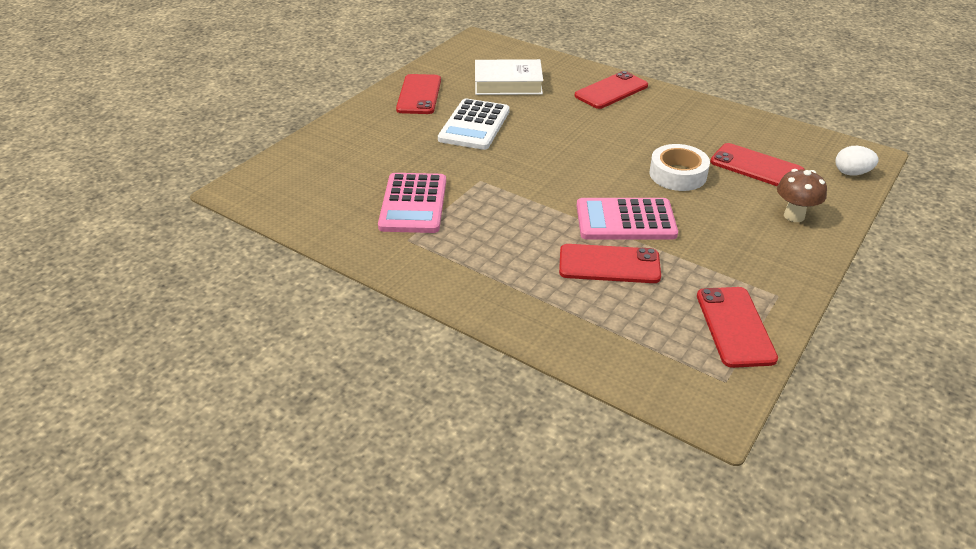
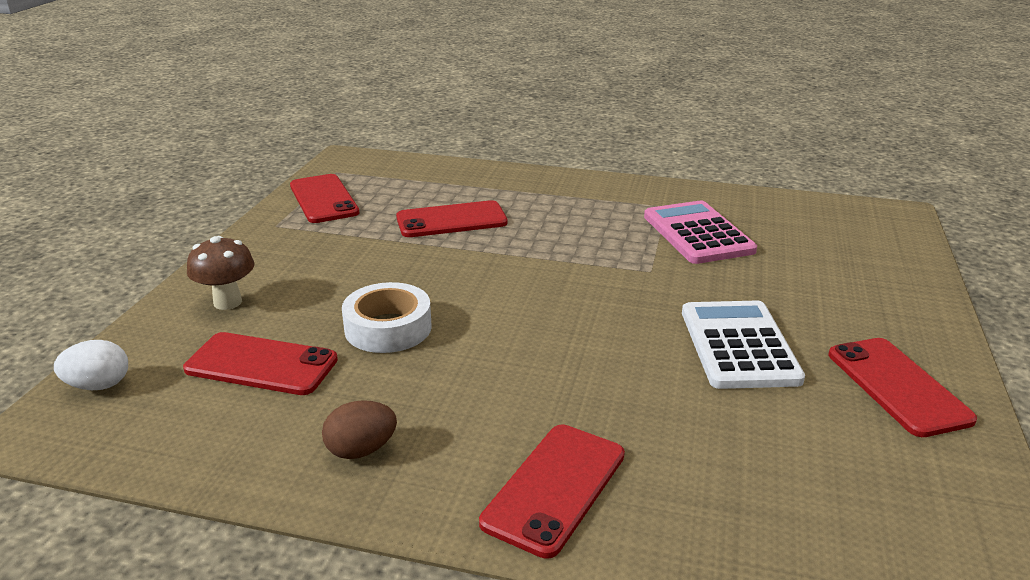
camera: 160 degrees right, 10 degrees down
white book [475,59,543,95] -> none
pink calculator [577,198,678,239] -> none
none -> brown egg [322,400,397,459]

